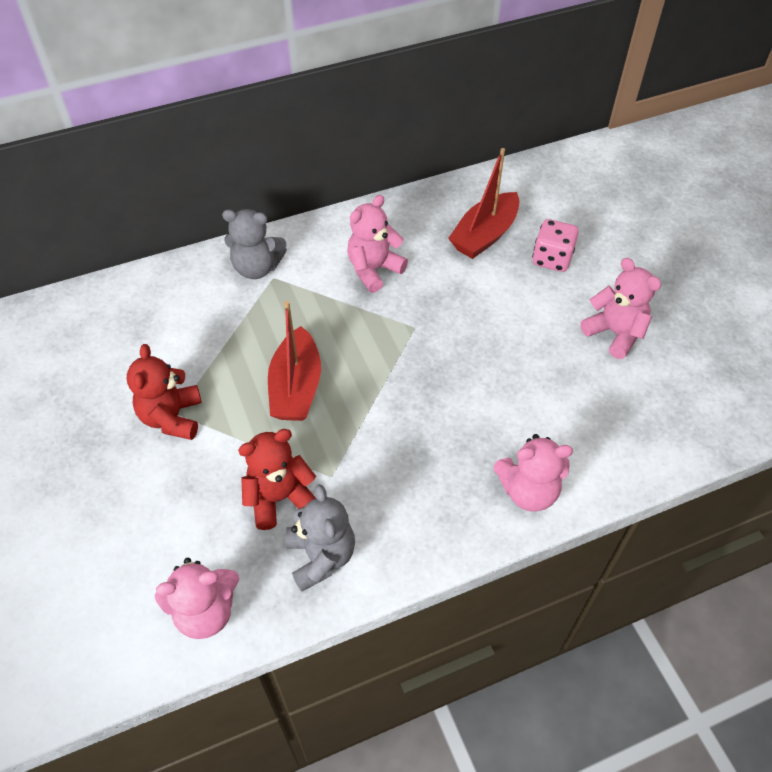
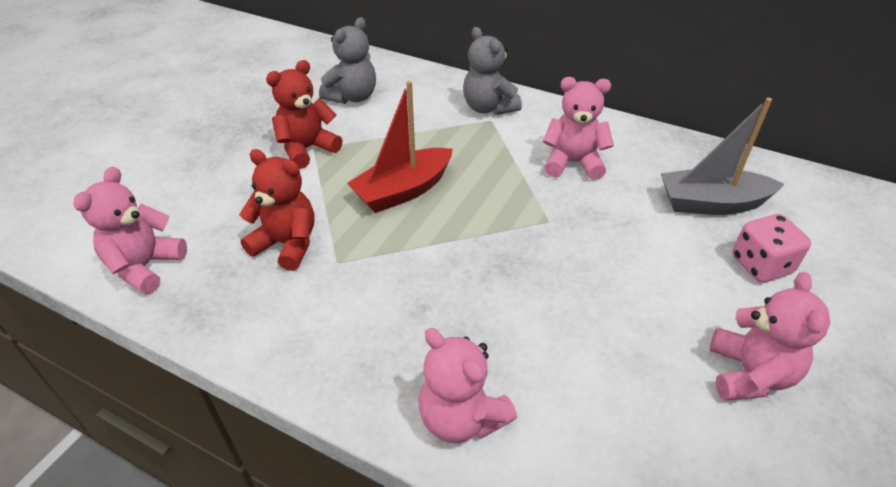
camera: 50 degrees right, 10 degrees down
pink teddy bear [155,558,239,639] -> pink teddy bear turned 75 degrees clockwise [73,167,187,294]
grey teddy bear [286,484,355,592] -> grey teddy bear moved to [319,17,376,104]
red boat [448,148,519,259] -> grey boat [661,98,784,215]

